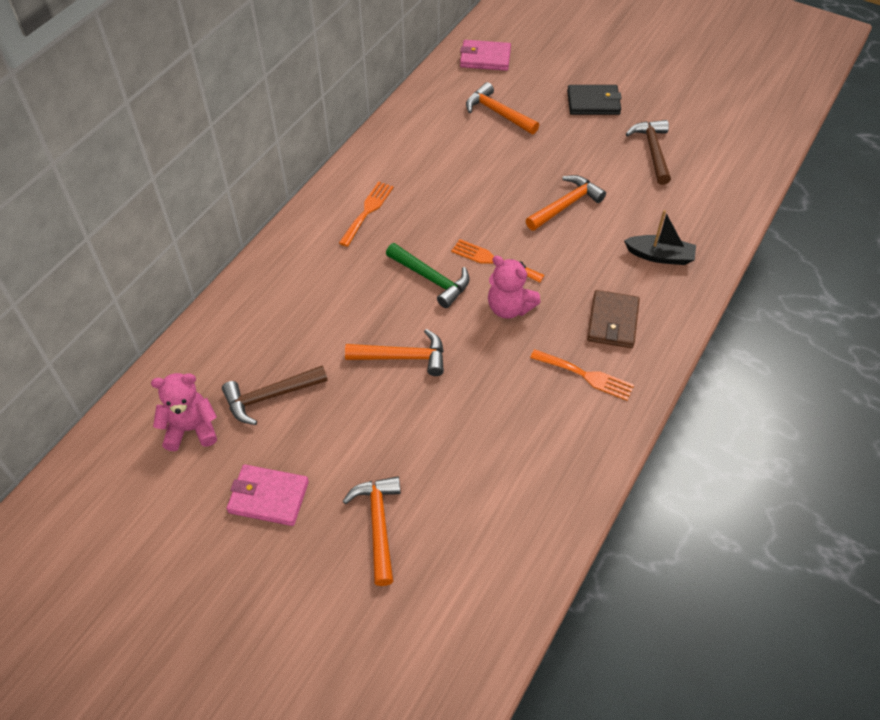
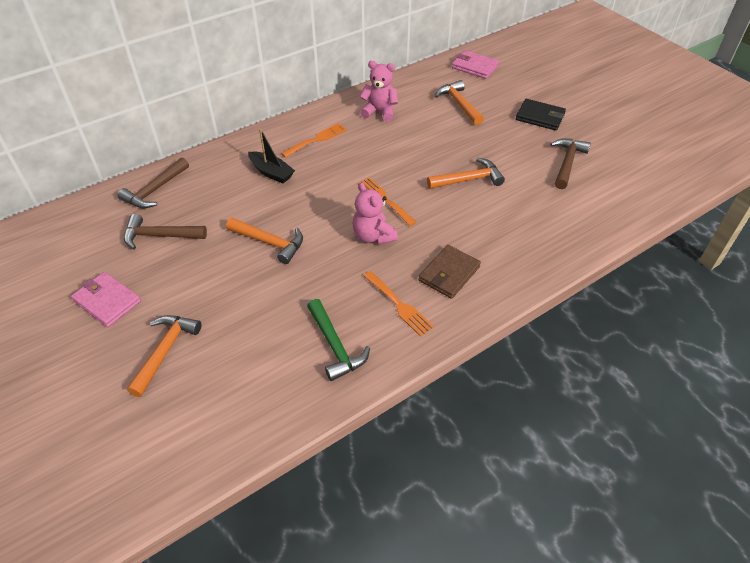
camera: 25 degrees right, 5 degrees down
pink teddy bear [151,373,217,451] -> pink teddy bear moved to [359,61,398,122]
green hammer [386,243,470,308] -> green hammer moved to [307,299,370,381]
black boat [624,210,696,265] -> black boat moved to [248,128,295,183]
none -> brown hammer [117,158,189,209]

